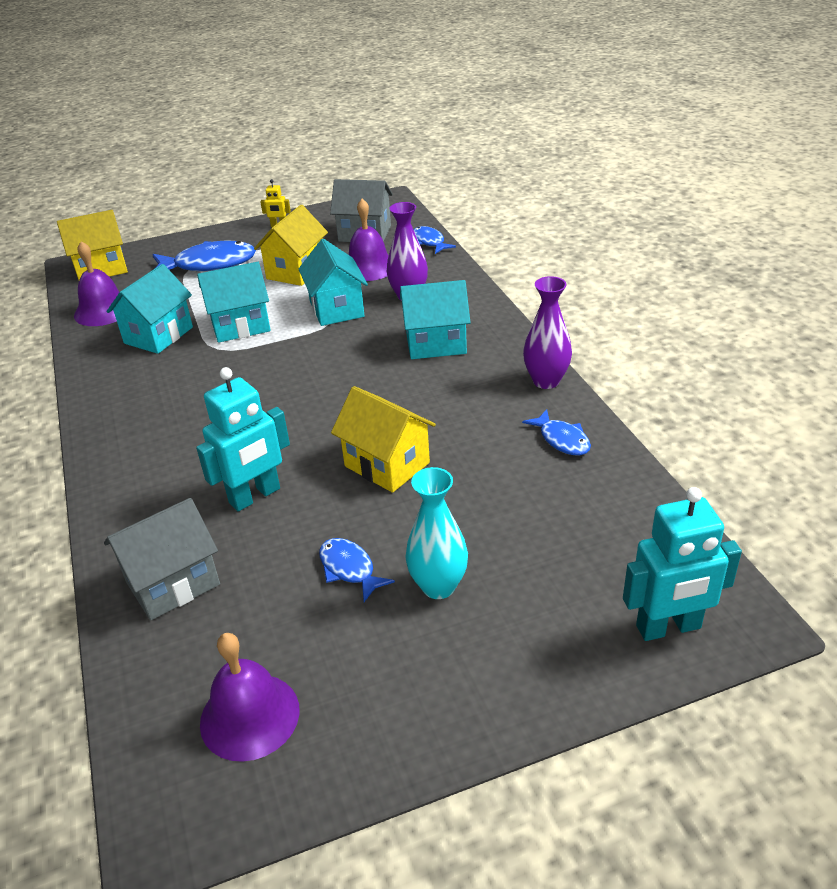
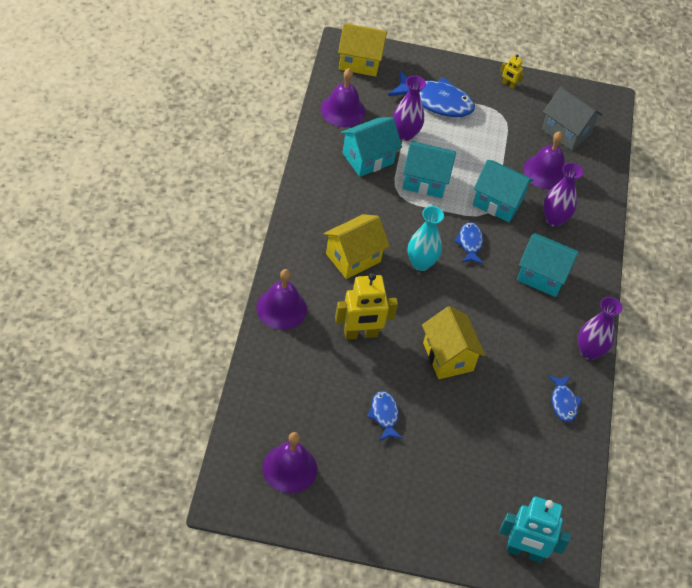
camera: 20 degrees right, 15 degrees up
grey house [104,498,220,620] -> none
turquoise robot [196,367,290,511] -> yellow robot [335,273,398,340]
yellow house [254,205,328,286] -> yellow house moved to [324,214,390,279]
turquoise house [298,239,368,326] -> turquoise house turned 75 degrees counterclockwise [473,160,533,222]
turquoise vase [405,467,468,599] -> turquoise vase moved to [408,206,444,271]
blue fish [414,226,456,254] -> blue fish moved to [454,222,483,264]
none -> purple bell [256,269,307,330]
none -> purple vase [393,75,426,141]

